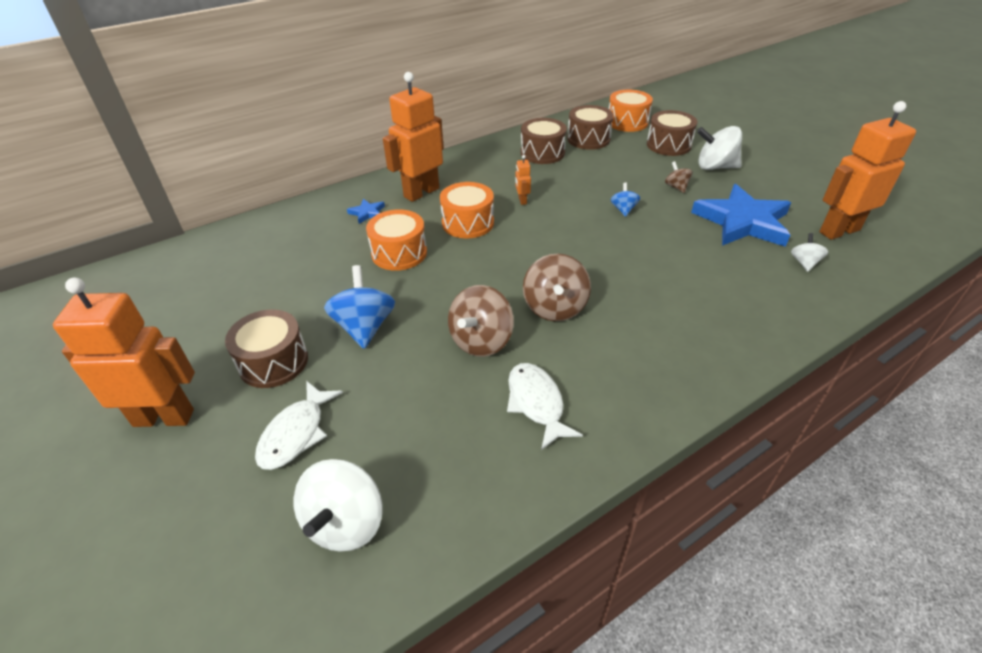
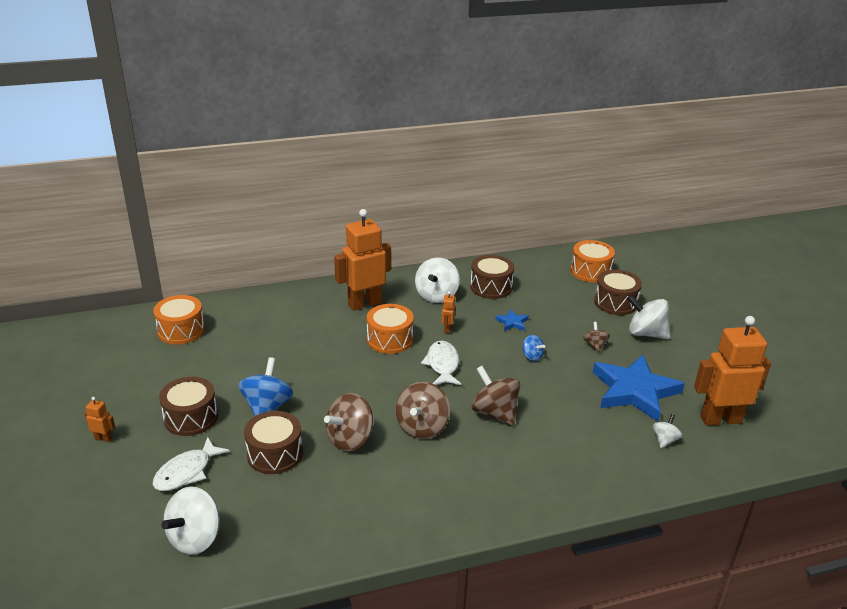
camera: 15 degrees right, 10 degrees down
orange robot [53,278,195,427] -> orange robot [85,397,115,442], size x0.41
blue star [347,199,385,224] -> blue star moved to [495,309,529,331]
orange drum [366,209,427,271] -> orange drum moved to [153,295,205,345]
white fish [507,363,583,450] -> white fish moved to [421,341,461,385]
brown drum [567,105,614,150] -> brown drum moved to [244,411,303,474]
blue spinning top [611,182,640,217] -> blue spinning top turned 120 degrees clockwise [523,335,545,361]
none -> white spinning top [415,257,460,303]
none -> brown spinning top [471,366,520,426]

